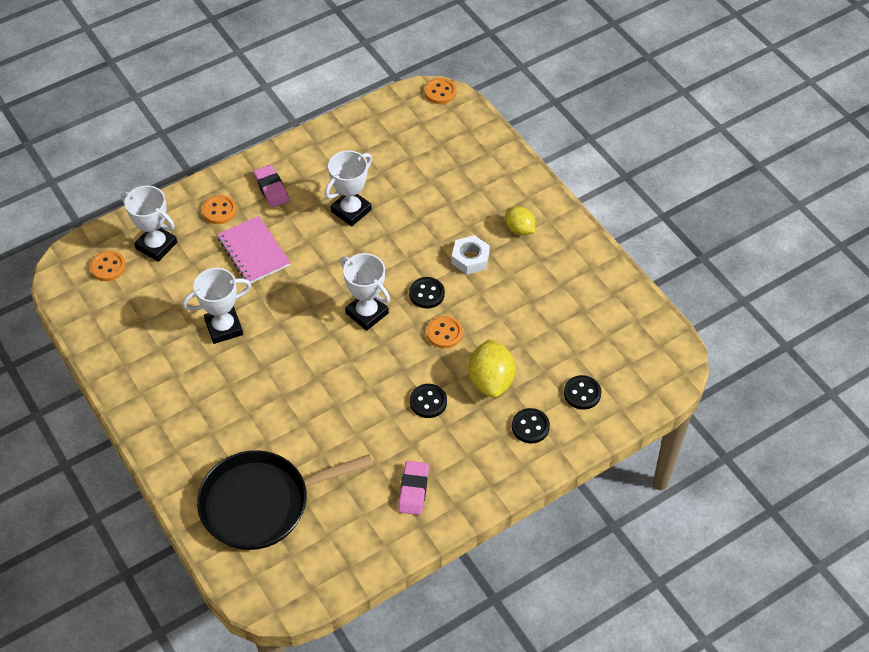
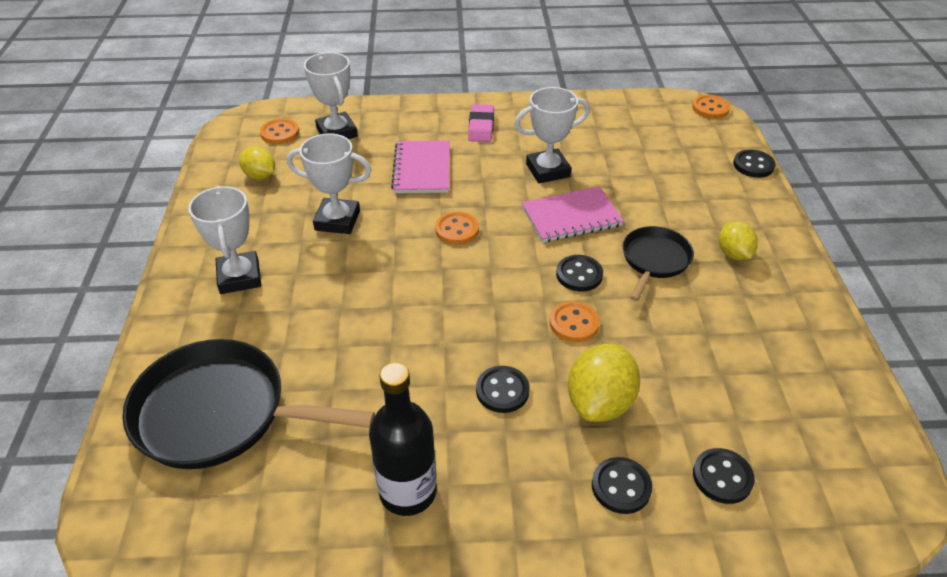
camera: 30 degrees right, 10 degrees down
orange button [202,195,237,224] -> orange button moved to [435,212,479,245]
white trophy [340,253,390,331] -> white trophy moved to [188,186,261,294]
pink eraser [398,461,429,515] -> black bottle [369,363,437,516]
white nut [452,235,490,274] -> black pan [623,226,694,301]
none -> yellow lemon [239,146,275,180]
none -> pink notebook [522,186,624,243]
none -> black button [733,149,776,178]

